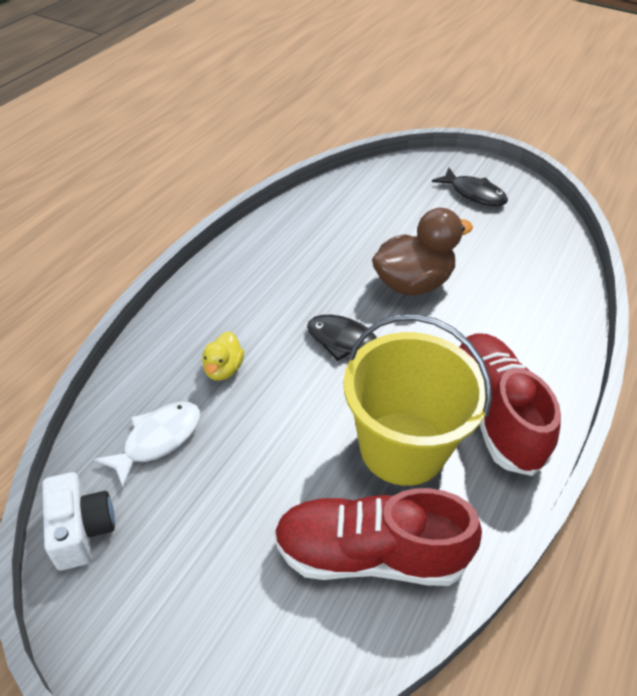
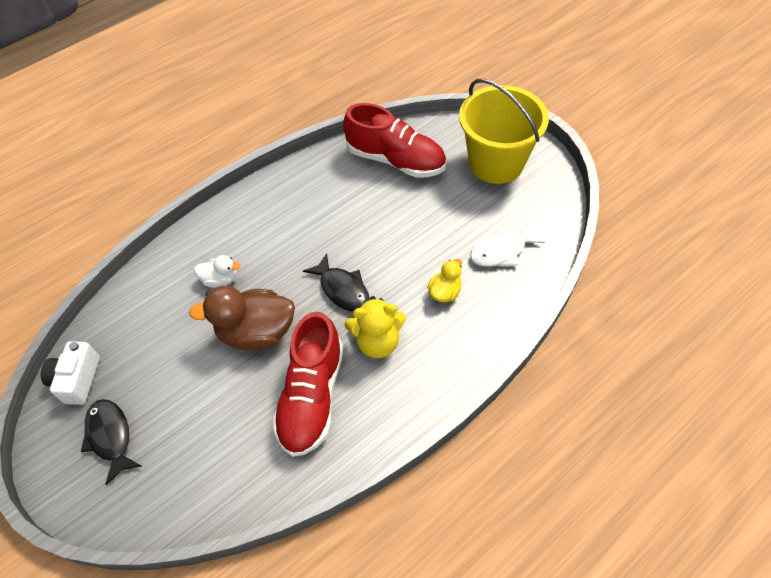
camera: 155 degrees left, 10 degrees up
white camera [43,472,115,570] -> white camera moved to [41,341,100,405]
yellow bucket [343,314,492,486] -> yellow bucket moved to [459,78,549,184]
red shoe [460,333,561,476] -> red shoe moved to [272,312,343,457]
none -> white duck [194,255,241,288]
none -> yellow teddy bear [344,296,406,358]

